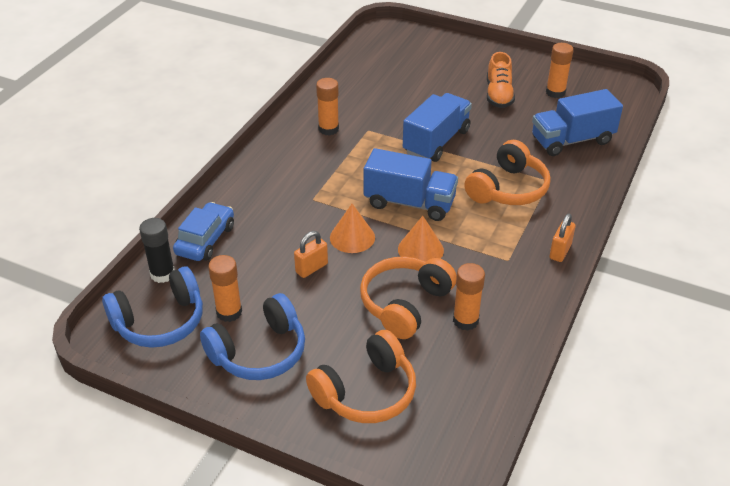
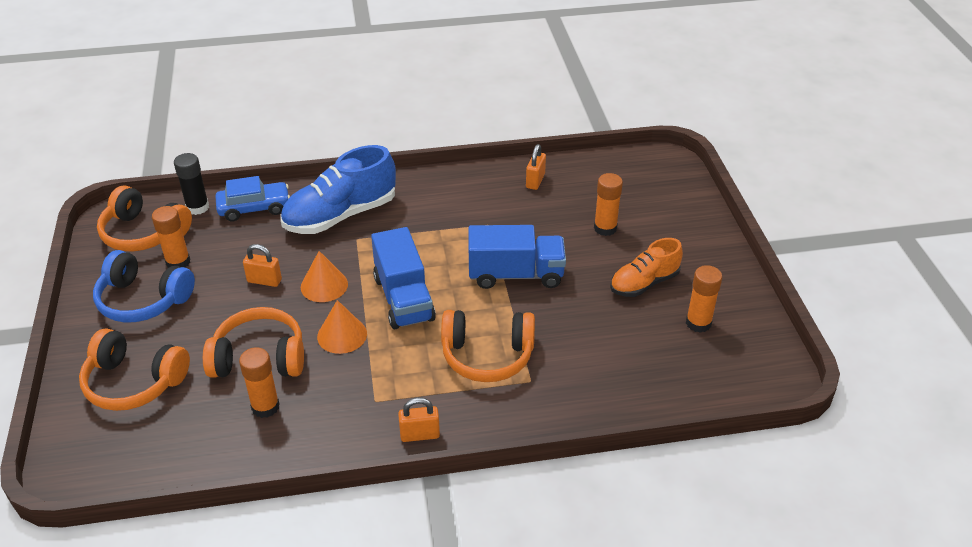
camera: 55 degrees right, 0 degrees up
blue headphones [102,266,203,348] -> orange headphones [97,186,192,252]
orange glue stick [316,78,339,136] -> orange glue stick moved to [594,173,623,236]
blue truck [532,89,623,156] -> none
none -> blue shoe [281,145,396,234]
none -> orange padlock [526,144,546,190]

